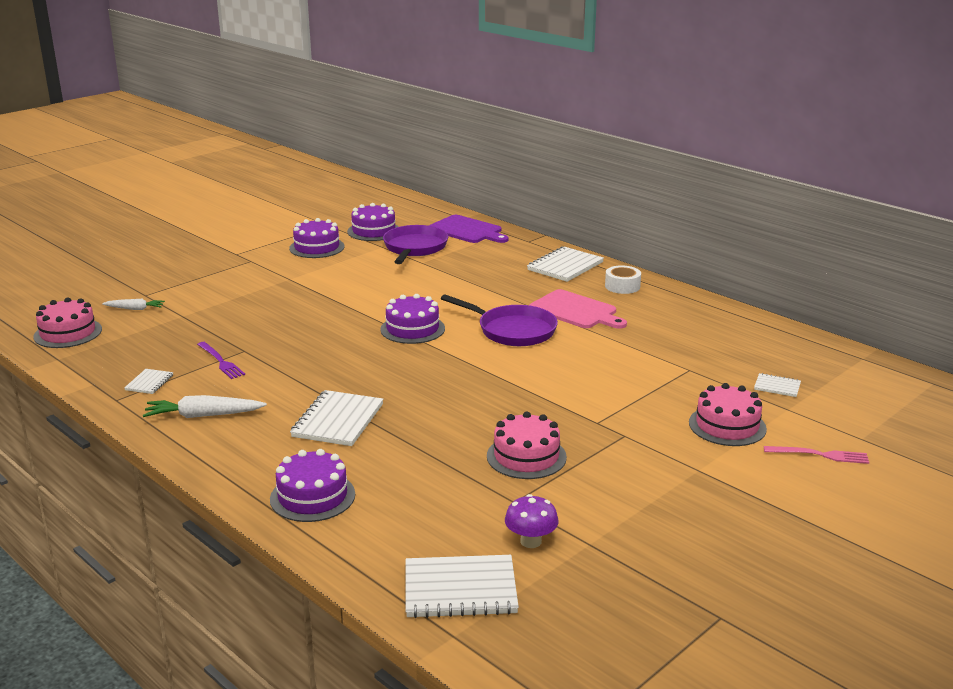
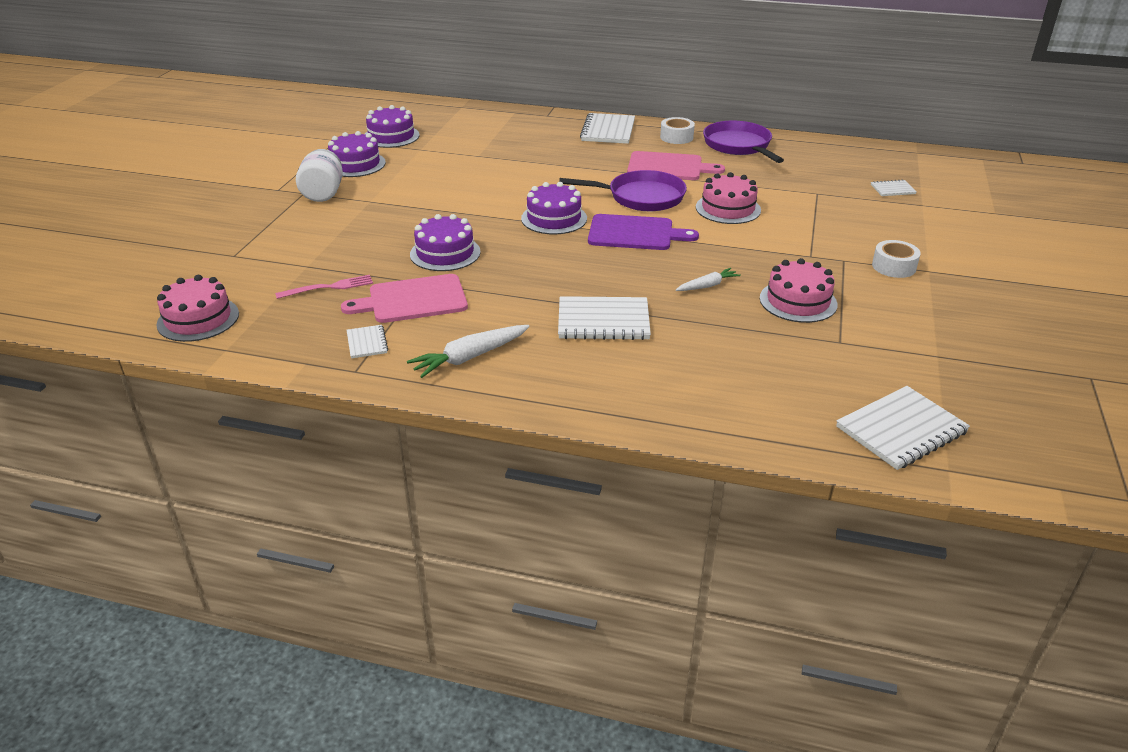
camera: 30 degrees left, 10 degrees up
white carrot [102,299,165,310] -> white carrot moved to [676,268,741,291]
purple fork [197,342,245,379] -> pink cutting board [341,274,468,323]
purple cake [270,449,355,522] -> purple cake moved to [410,214,481,271]
white notebook [290,390,383,446] -> white notebook turned 75 degrees counterclockwise [558,296,651,340]
purple pan [383,225,448,264] -> purple pan moved to [703,120,784,163]
purple cutting board [429,215,509,243] -> purple cutting board moved to [588,214,699,250]
purple mushroom [505,494,559,548] -> none
pink cake [689,383,767,446] -> pink cake moved to [696,172,761,224]
pink fork [764,446,869,464] -> pink fork moved to [275,275,373,299]
none -> white jar [296,149,343,202]
none -> white tape [872,240,921,278]

